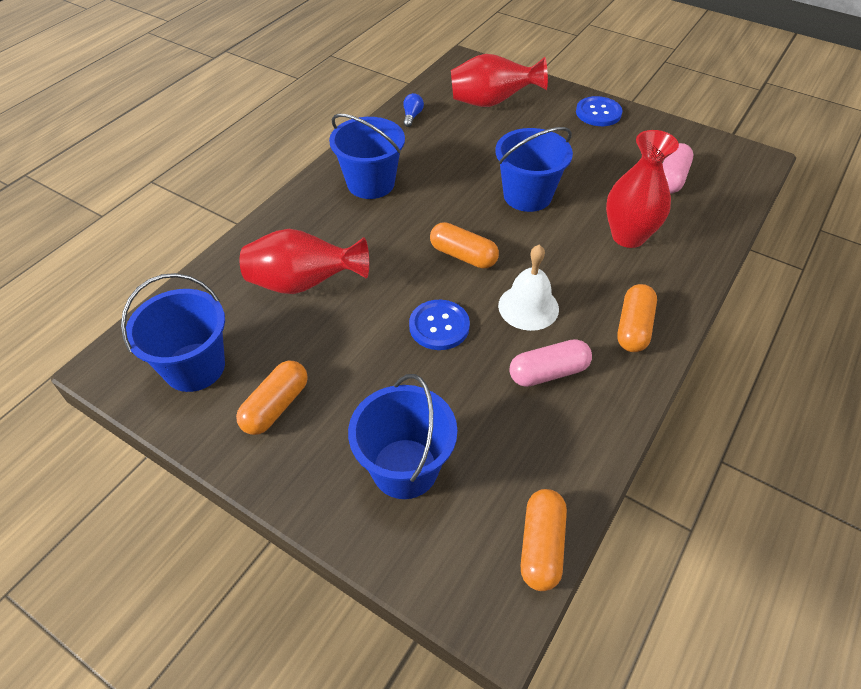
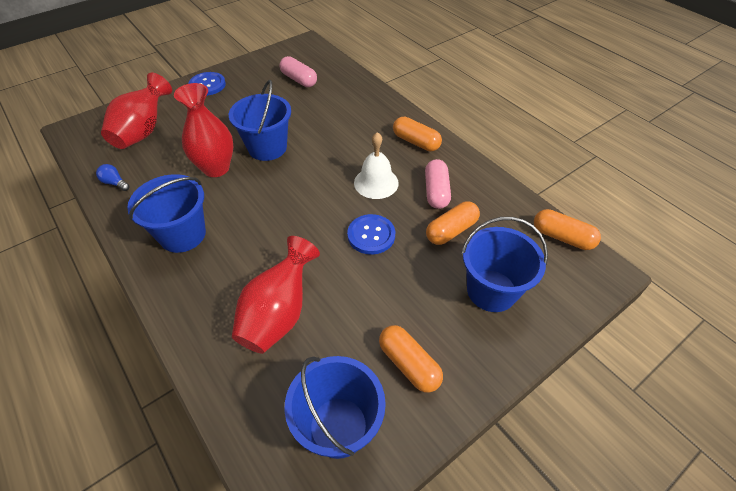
camera: 70 degrees left, 0 degrees up
orange capsule [430,222,499,269] -> orange capsule moved to [426,201,480,245]
red vase [606,130,679,248] -> red vase moved to [174,83,233,177]

